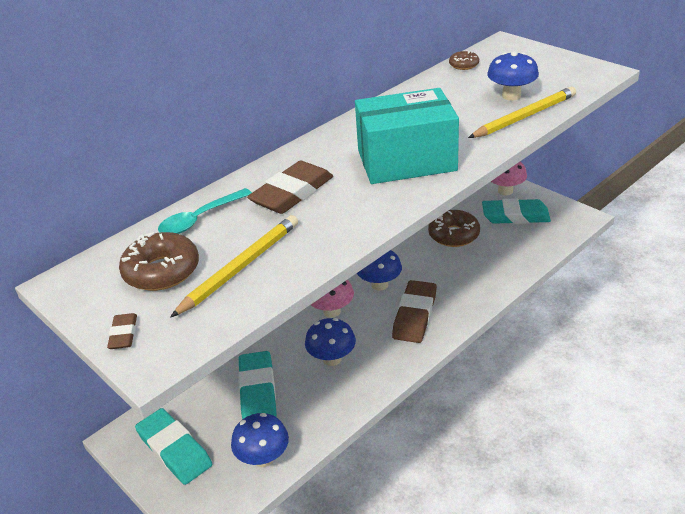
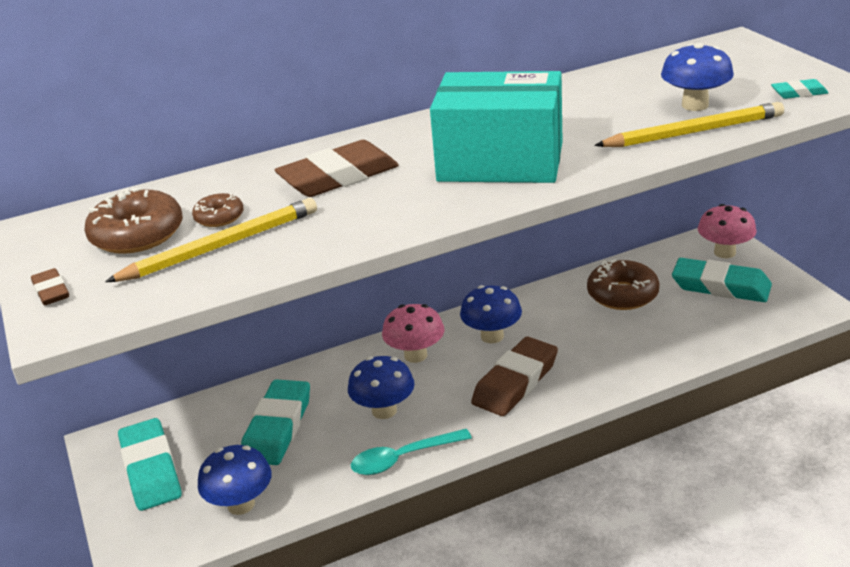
camera: 20 degrees right, 5 degrees down
brown eraser [107,313,137,349] -> brown eraser turned 45 degrees counterclockwise [31,268,69,305]
turquoise spoon [158,188,252,234] -> turquoise spoon moved to [351,429,472,475]
brown donut [449,50,479,70] -> brown donut moved to [192,193,244,227]
none -> turquoise eraser [771,79,828,99]

